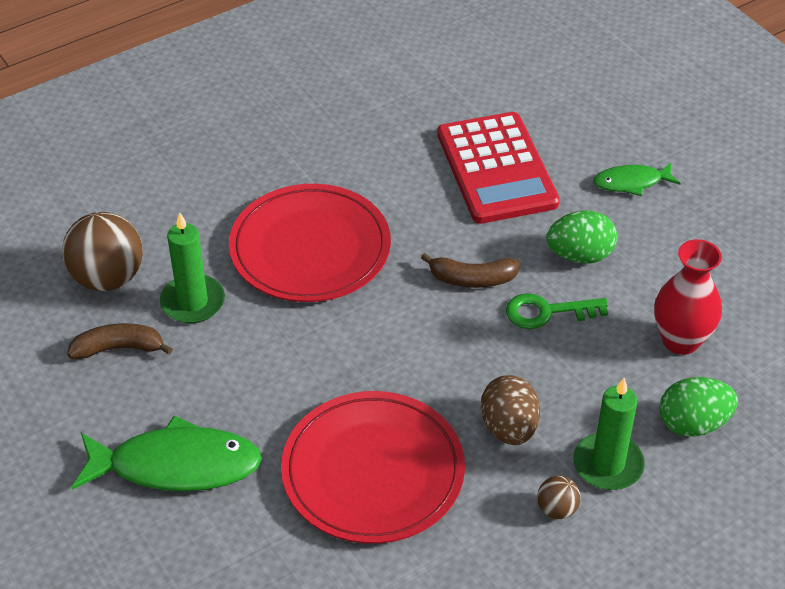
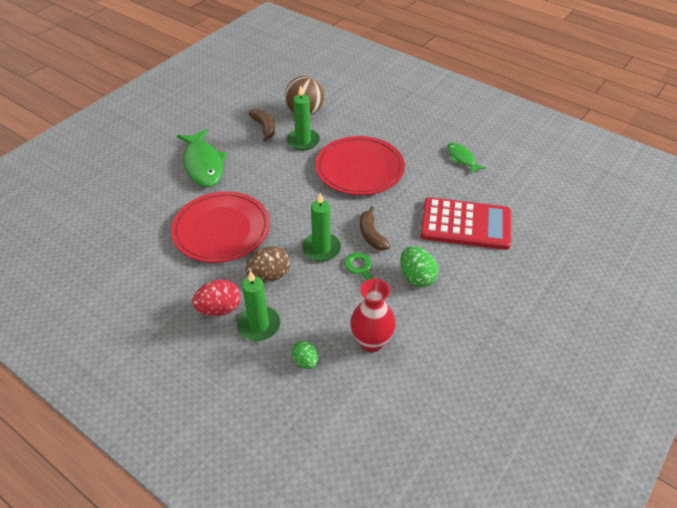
camera: 70 degrees right, 0 degrees up
red calculator [437,112,560,224] -> red calculator turned 135 degrees counterclockwise [420,197,511,250]
brown ball [537,476,581,519] -> red egg [192,279,241,316]
green fish [594,162,681,196] -> green fish moved to [447,143,486,174]
green egg [659,377,738,437] -> green egg [292,340,318,369], size x0.64
none -> green candle [302,193,341,262]

